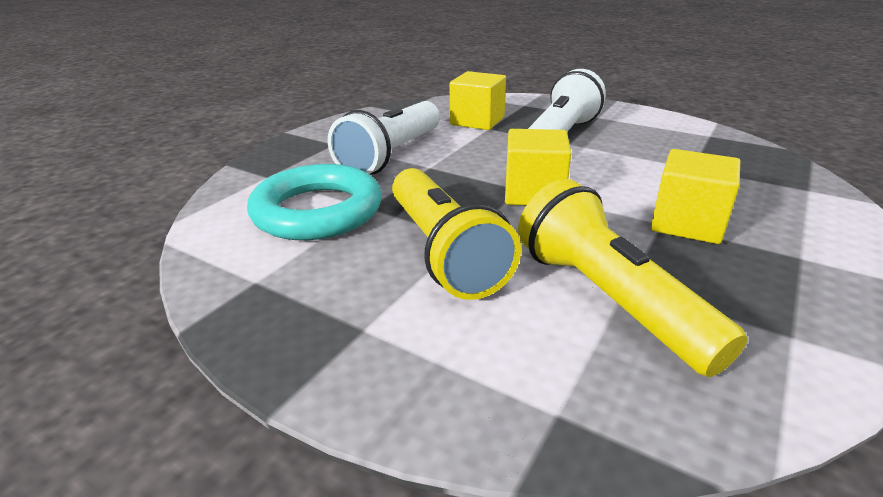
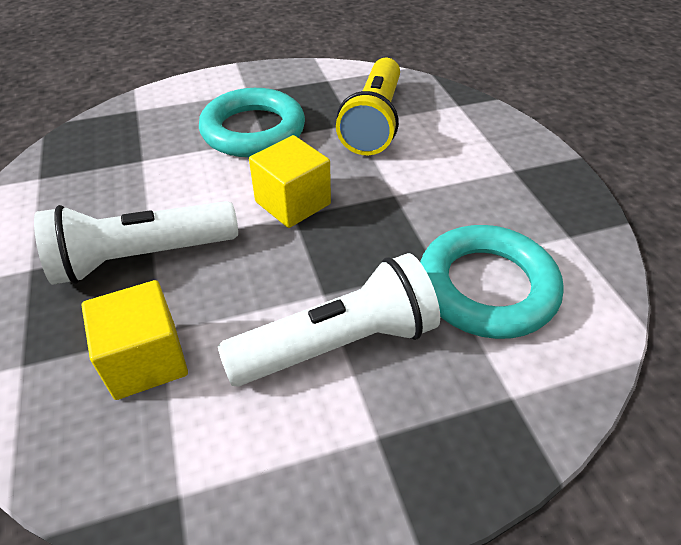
camera: 140 degrees left, 15 degrees up
yellow flashlight [392,168,521,300] -> none
yellow cube [651,149,740,244] -> turquoise ring [199,88,305,157]

